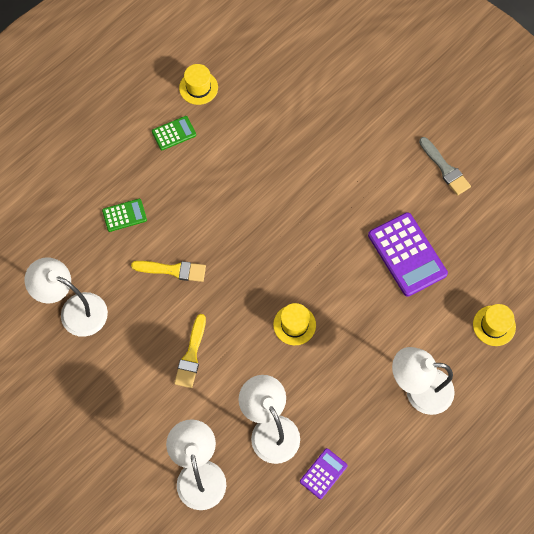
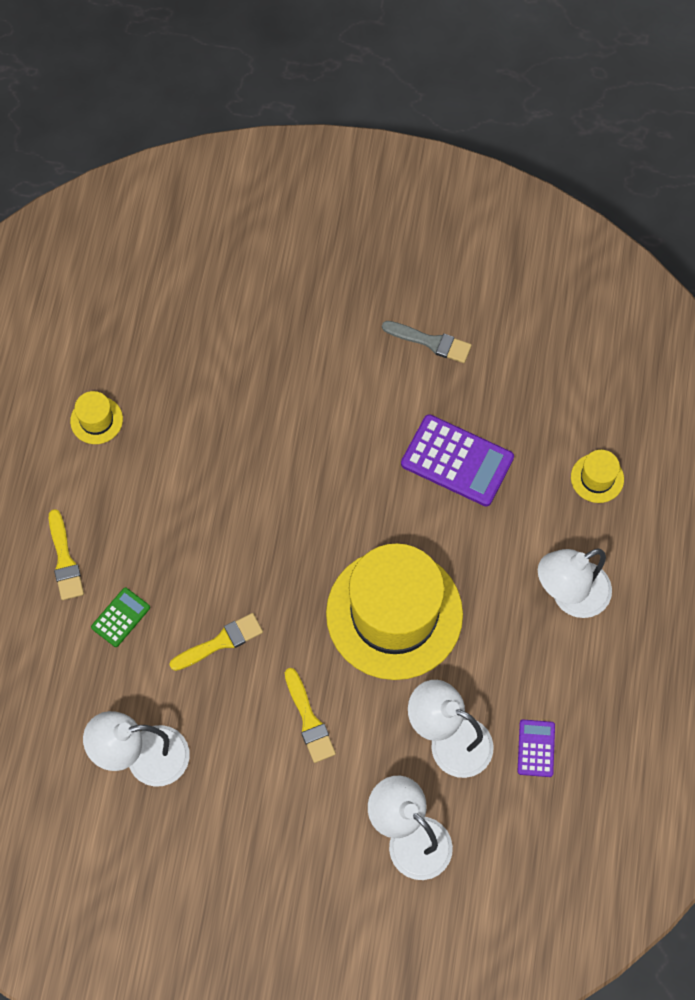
camera: 35 degrees left, 0 degrees up
green calculator [152,116,196,150] -> none
yellow hat [273,303,316,345] -> yellow hat [326,543,463,680], size x2.49
none -> yellow brush [49,509,84,600]

